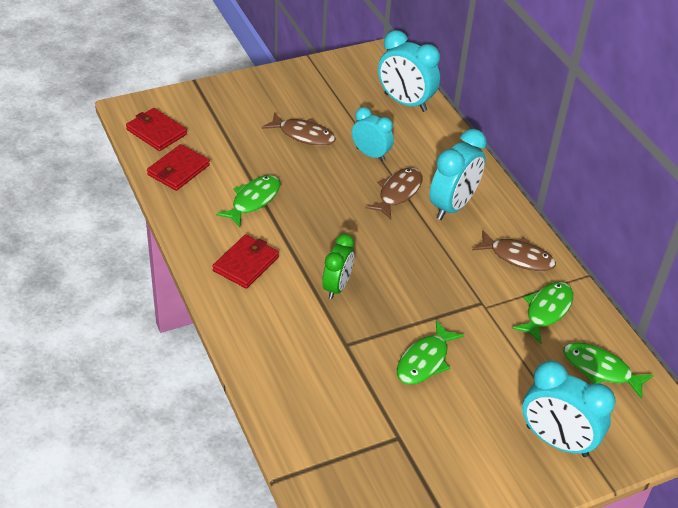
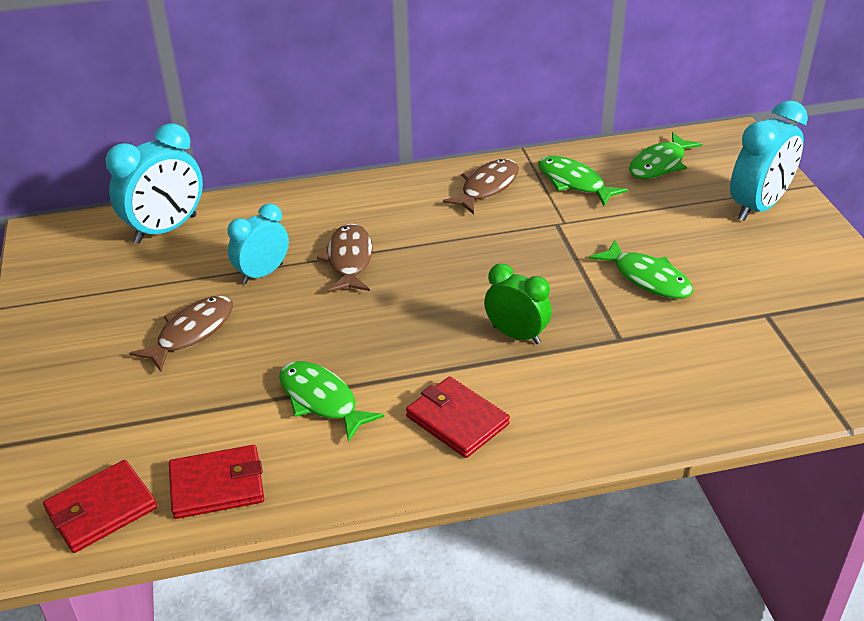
camera: 75 degrees left, 5 degrees down
red wallet [147,144,210,191] -> red wallet turned 60 degrees counterclockwise [169,445,264,519]
brown fish [365,168,422,219] -> brown fish turned 45 degrees clockwise [317,223,373,293]
turquoise clock [429,129,487,220] -> none

